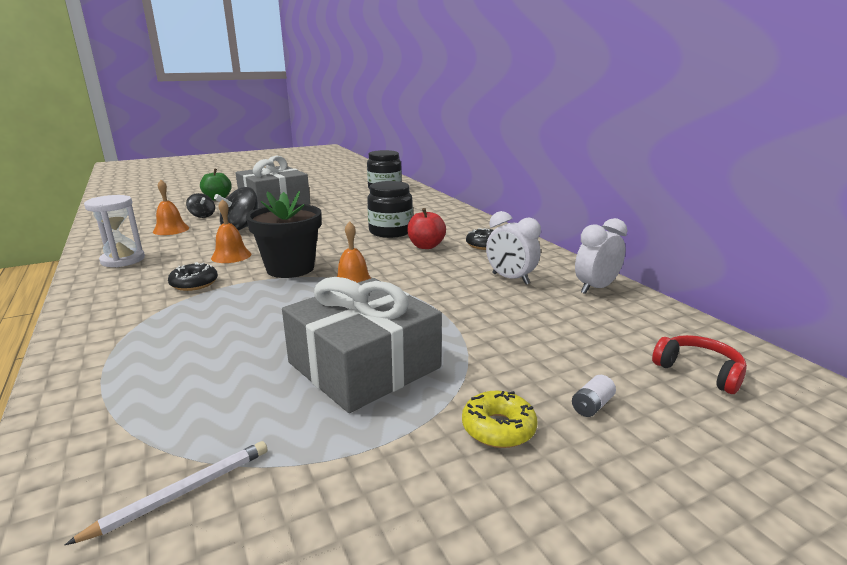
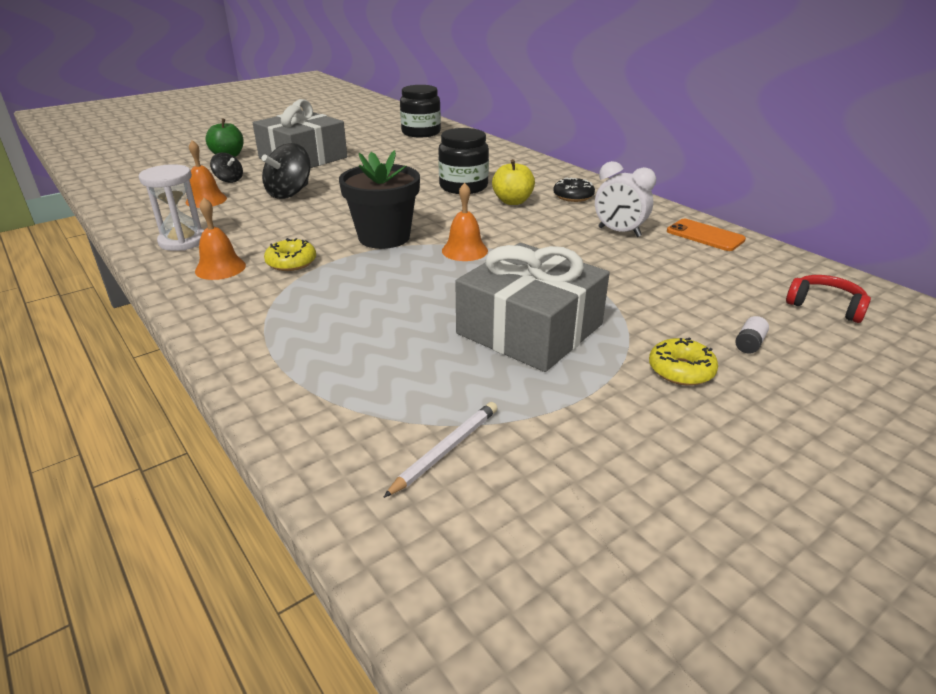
camera: 10 degrees left, 10 degrees up
black donut [168,262,218,291] -> yellow donut [264,238,316,271]
orange bell [211,199,251,263] -> orange bell moved to [195,198,246,280]
red apple [407,208,446,249] -> yellow apple [492,159,535,205]
white clock [575,218,627,294] -> orange phone [667,219,746,251]

